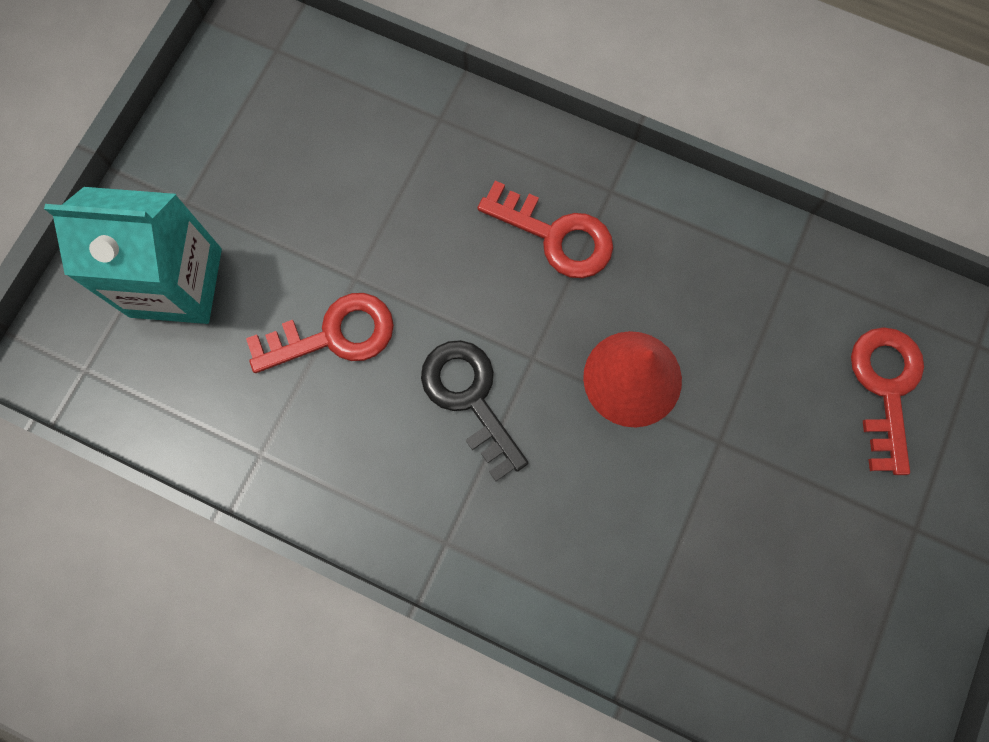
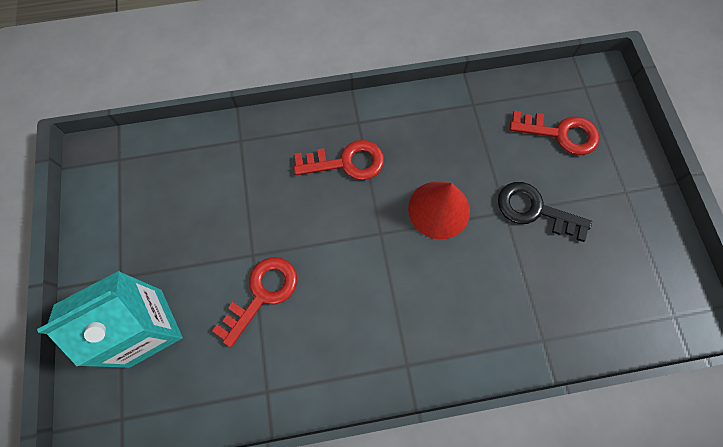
camera: 35 degrees left, 5 degrees down
black key [421,340,528,481] -> black key moved to [498,182,592,242]
red key [851,327,924,475] -> red key turned 135 degrees clockwise [510,111,599,155]

